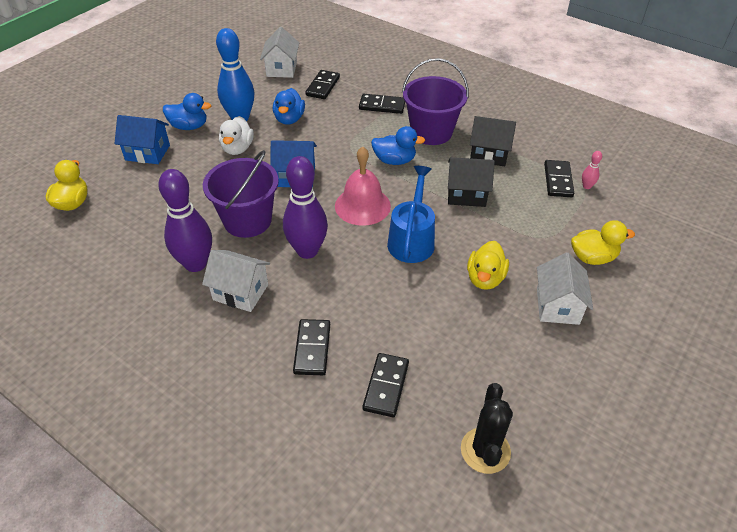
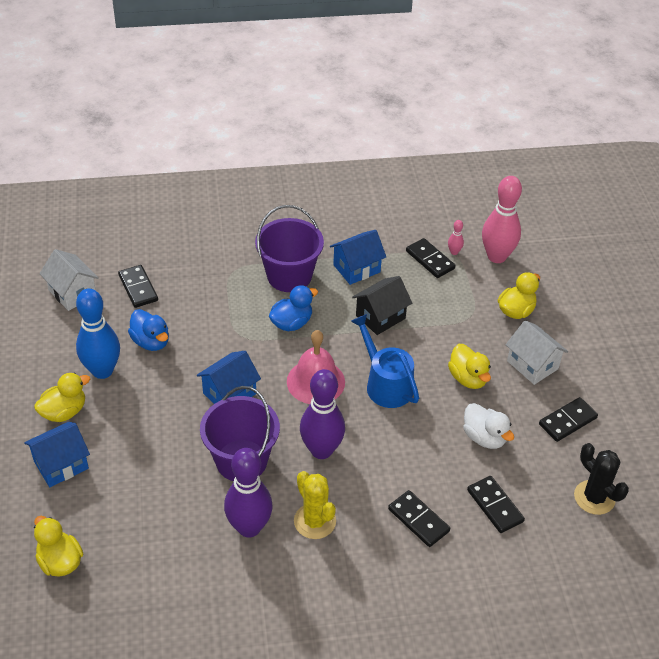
camera: 45 degrees left, 0 degrees up
blue duck [163,93,211,130] -> yellow duck [34,373,90,422]
white house [202,250,270,312] -> yellow cactus [294,471,336,539]
white duck [219,116,254,155] -> white duck moved to [463,403,514,449]
black domino [359,94,405,114] -> black domino moved to [539,397,598,442]
black house [470,116,516,166] -> blue house [330,230,386,285]
none -> pink bowling pin [482,176,522,263]

